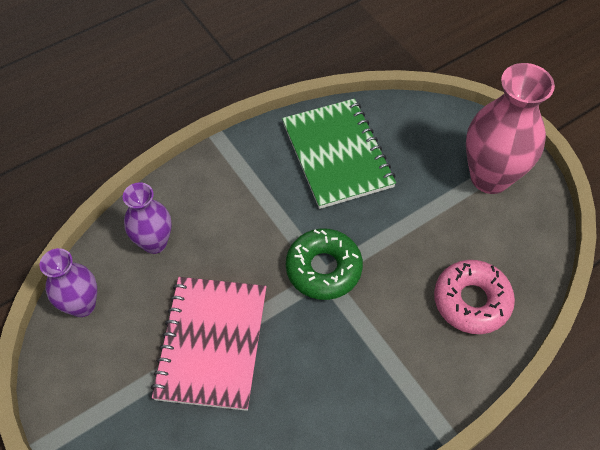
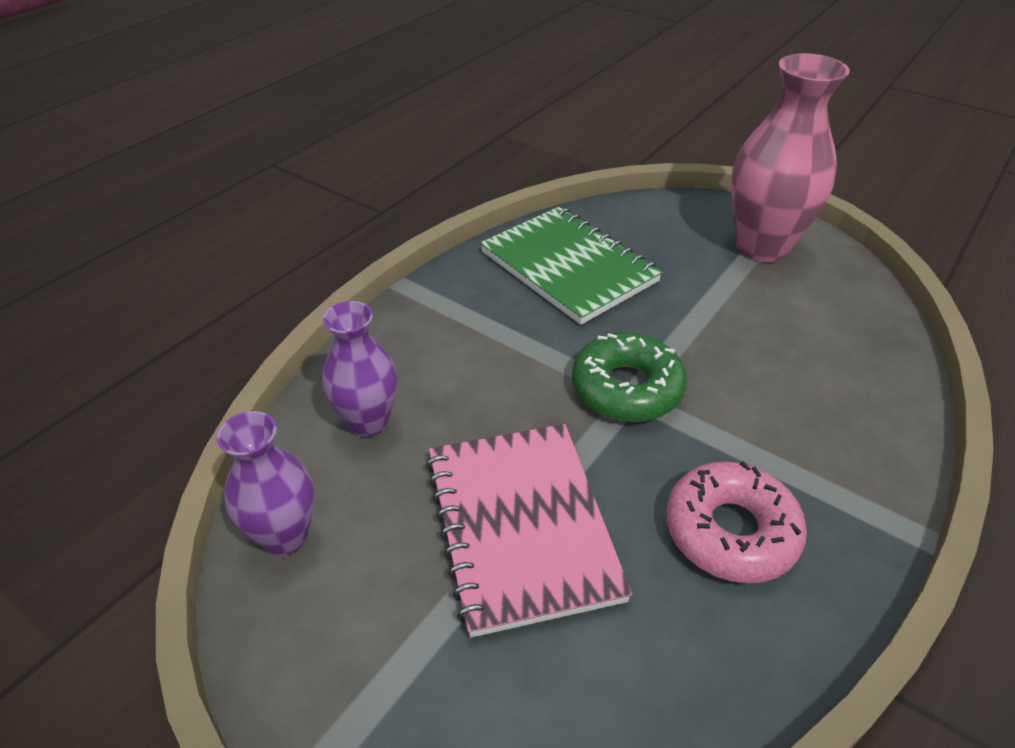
camera: 20 degrees left, 15 degrees down
pink donut [434,260,515,334] -> pink donut moved to [666,461,807,583]

